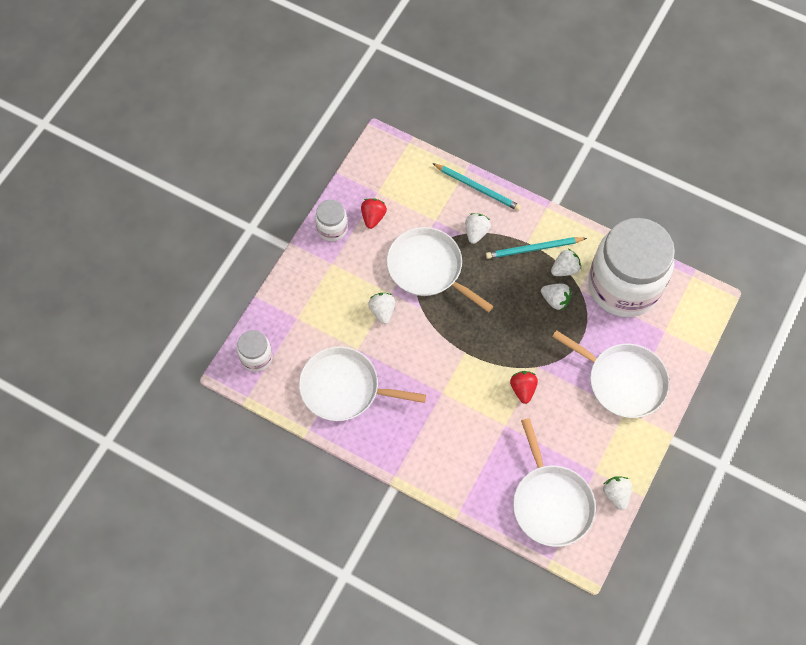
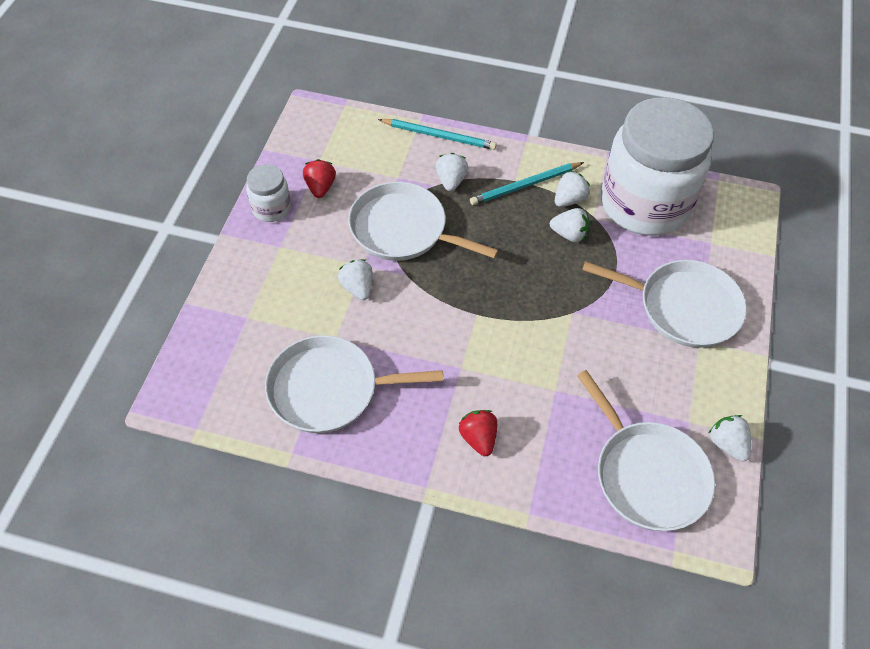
camera: 15 degrees left, 10 degrees down
white jar [237,330,273,372] -> none
red strawberry [510,371,538,404] -> red strawberry moved to [459,410,497,456]

